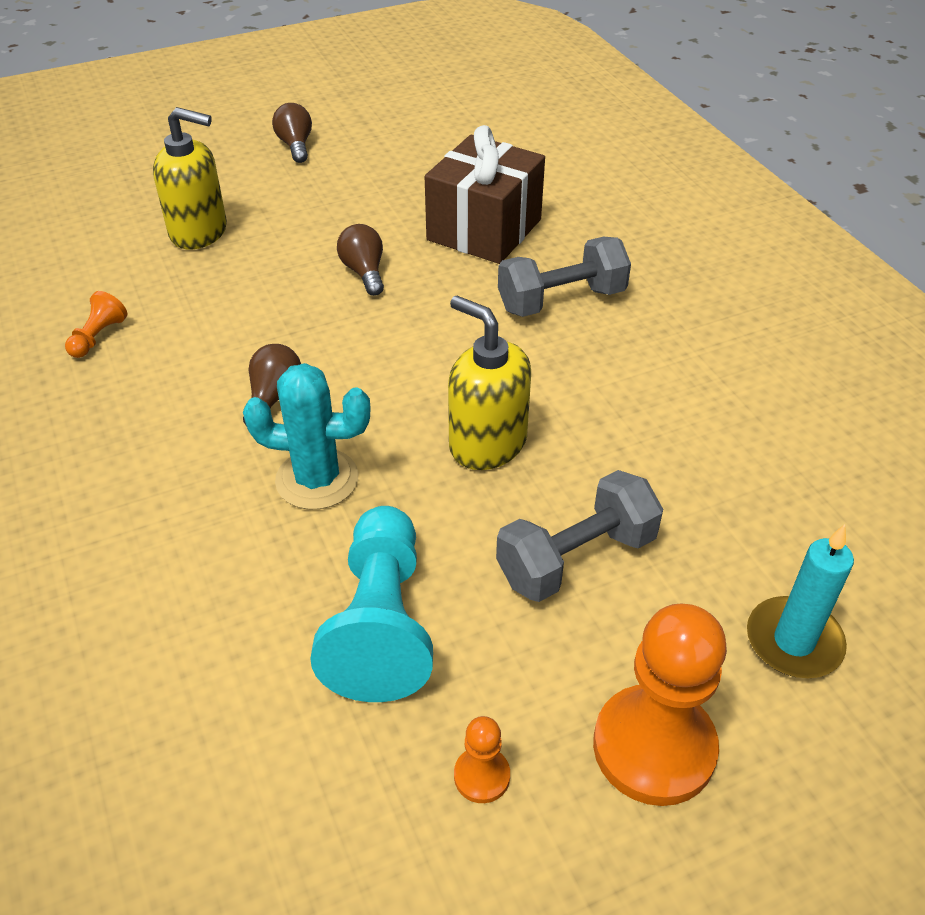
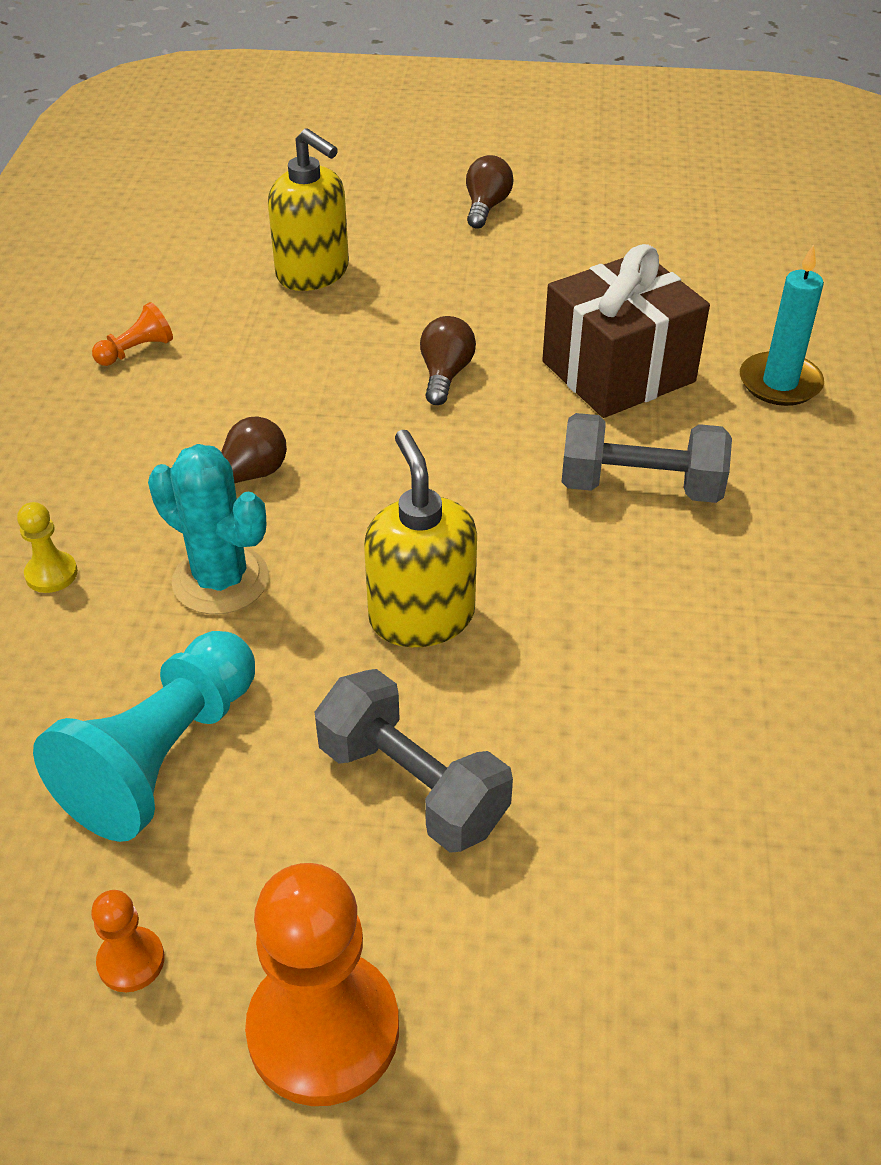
camera: 30 degrees right, 0 degrees up
grey dumbbell [496,470,663,602] -> grey dumbbell turned 45 degrees clockwise [315,669,513,853]
turquoise candle [747,524,854,678] -> turquoise candle moved to [740,244,824,406]
none -> yellow pawn [17,502,78,593]

